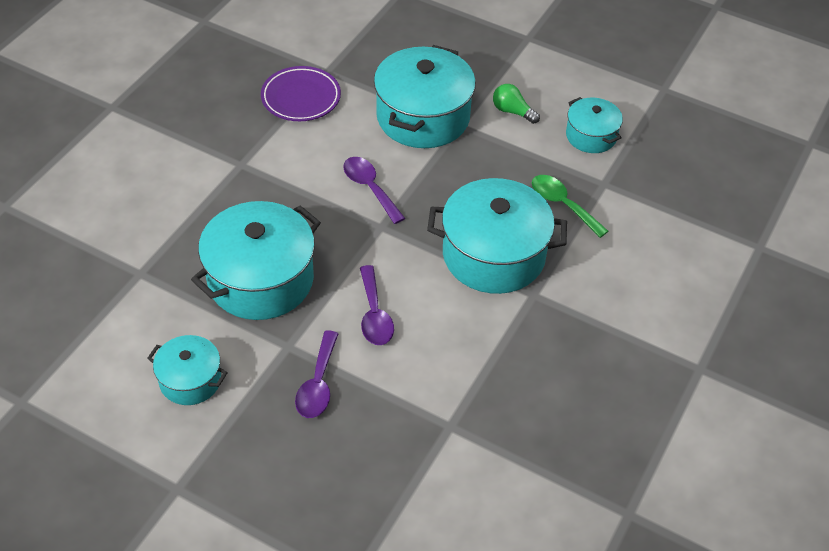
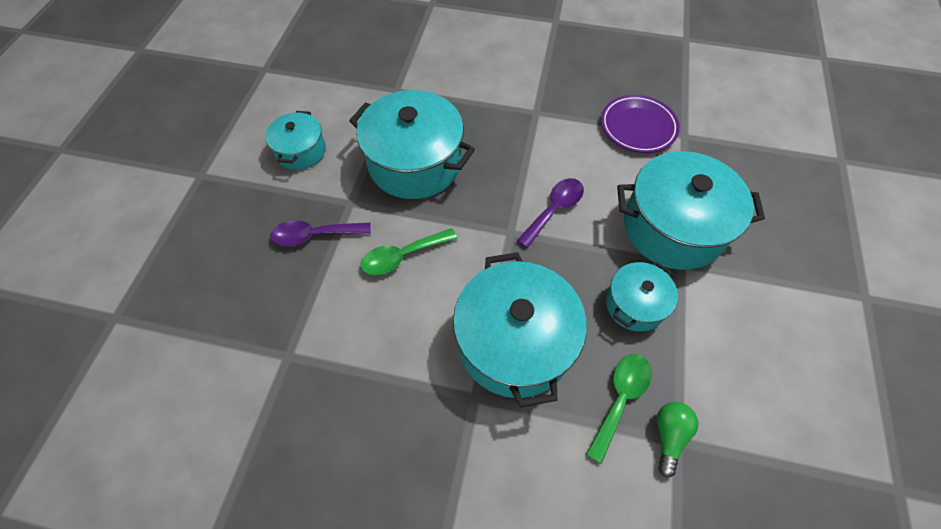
camera: 75 degrees right, 10 degrees up
purple spoon [360,265,394,345] -> green spoon [360,228,457,276]
green light bulb [493,84,540,124] -> green light bulb moved to [657,402,699,477]
turquoise pot [566,97,623,153] -> turquoise pot moved to [606,262,678,331]

